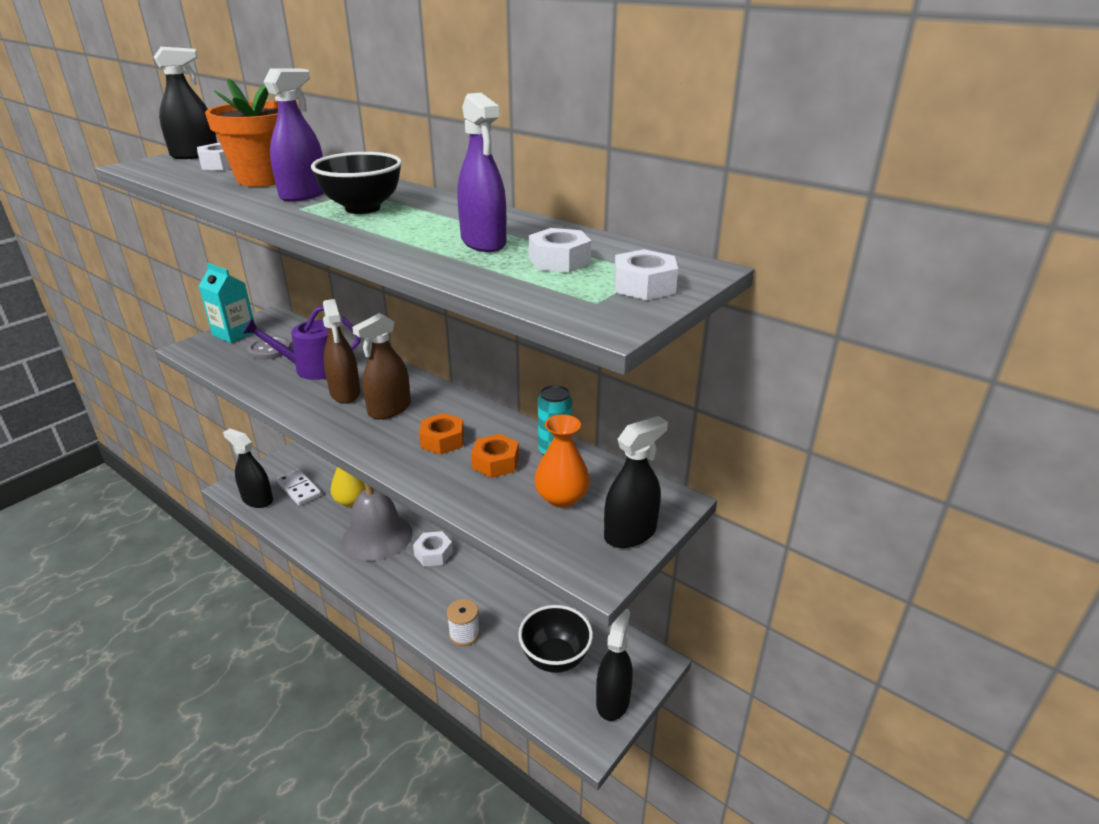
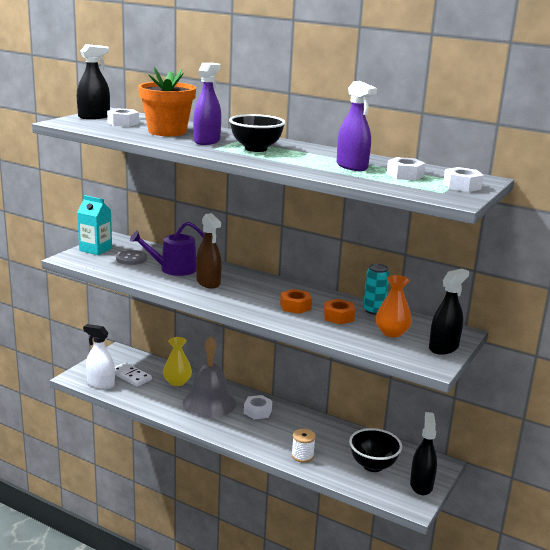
camera: 10 degrees left, 10 degrees down
black spray bottle [223,429,273,508] -> white spray bottle [83,324,115,390]
brown spray bottle [352,313,411,419] -> none

